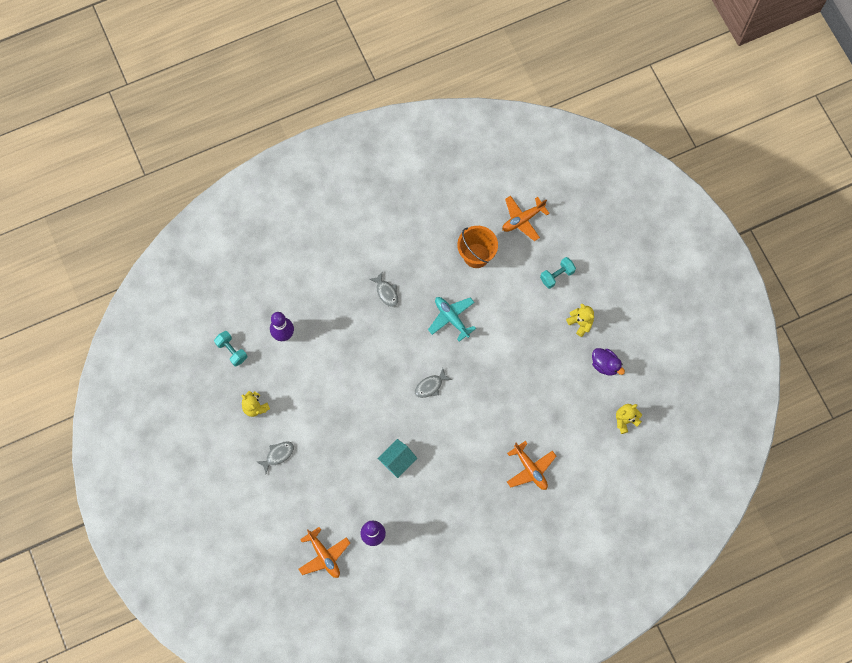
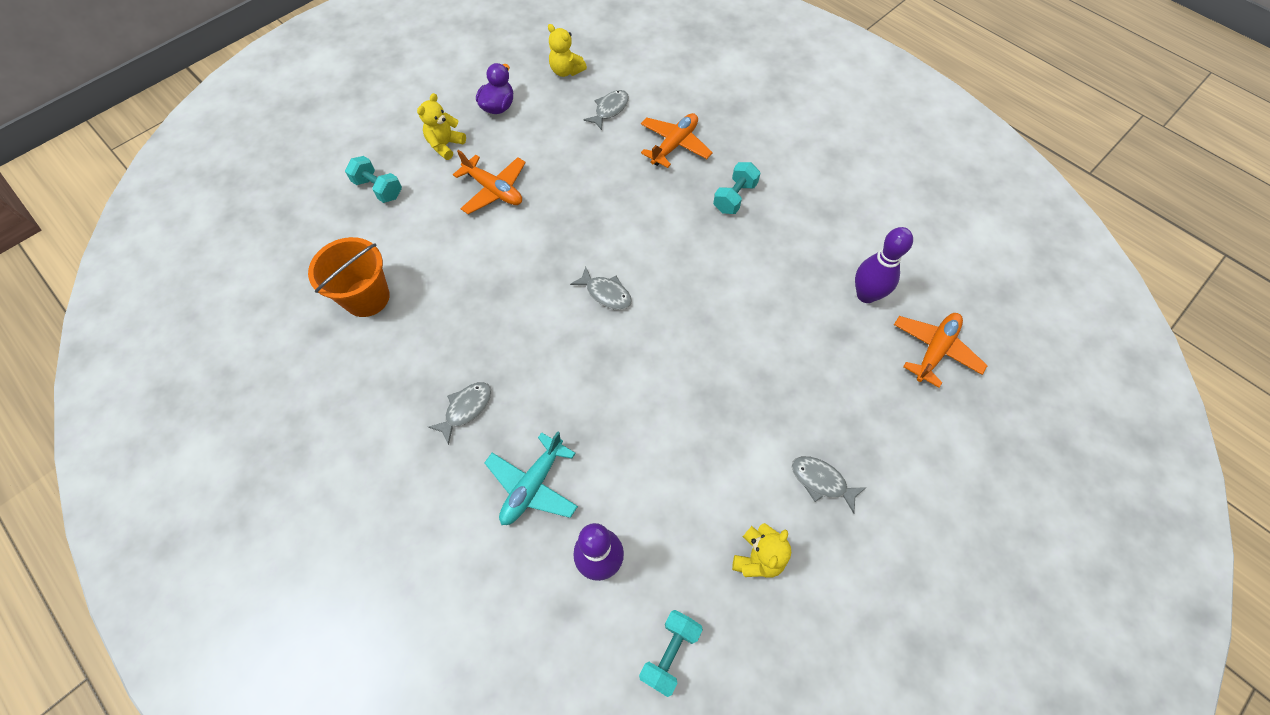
camera: 110 degrees left, 10 degrees down
turquoise house [378,439,417,478] -> none
turquoise plane [428,297,476,342] -> turquoise plane moved to [484,431,578,525]
orange plane [502,196,550,241] -> orange plane moved to [453,150,526,214]
none -> grey fish [583,90,629,130]
none -> turquoise dumbbell [713,162,760,214]

